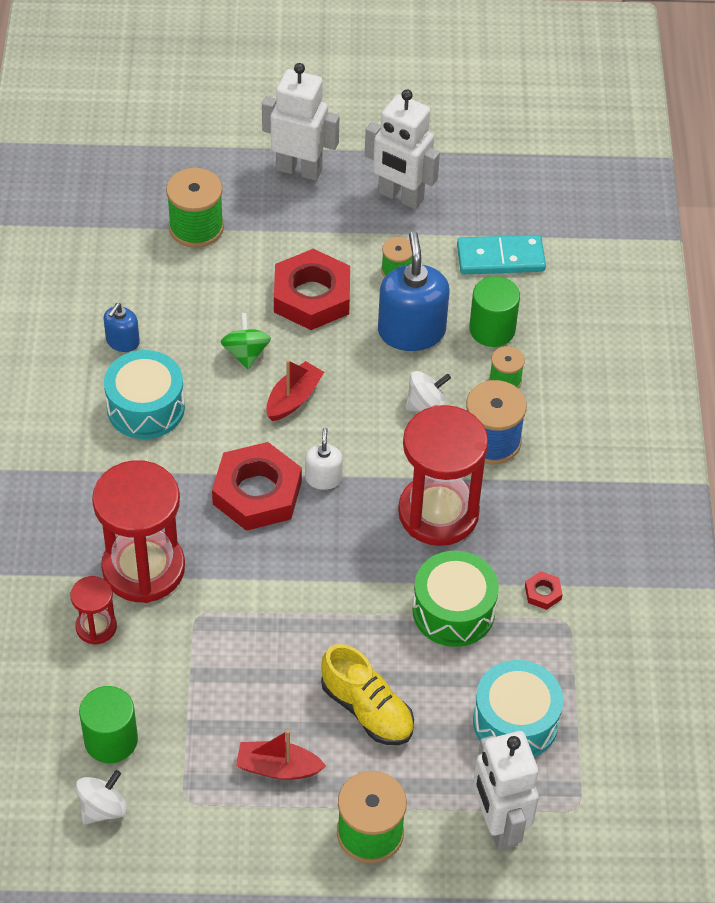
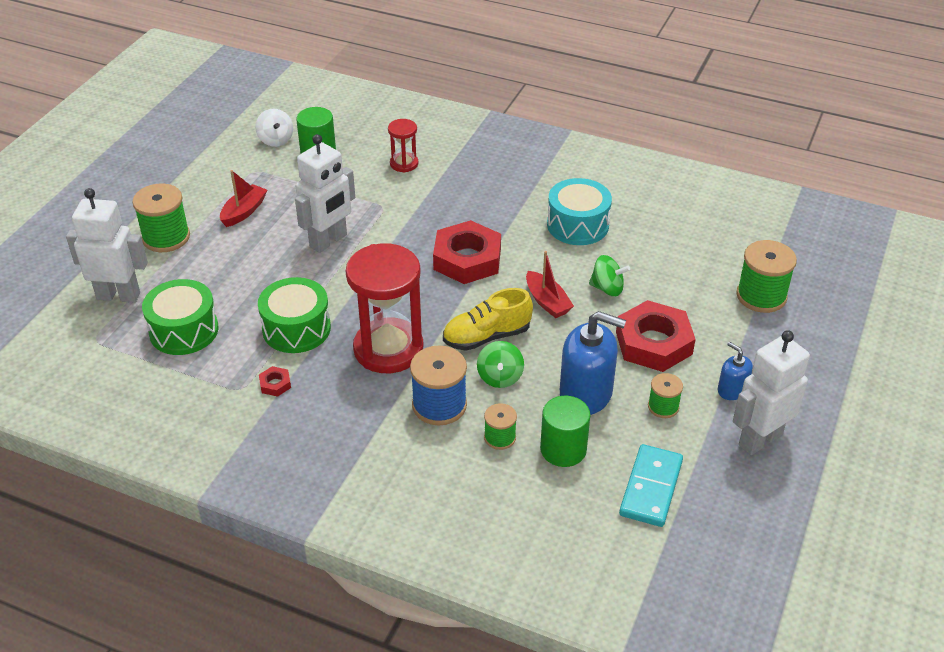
camera: 115 degrees right, 10 degrees down
red hourglass [92,460,185,603] -> none
blue soap dispenser [103,303,140,352] -> blue soap dispenser moved to [718,342,753,400]
white robot [262,63,340,181] -> white robot moved to [295,134,355,253]
white soap dispenser [305,428,343,490] -> none
yellow shoe [321,644,414,745] -> yellow shoe moved to [443,288,533,351]
white spinning top [406,371,451,411] -> green spinning top [477,341,524,388]
turquoise drum [473,660,563,757] -> green drum [142,279,218,355]

